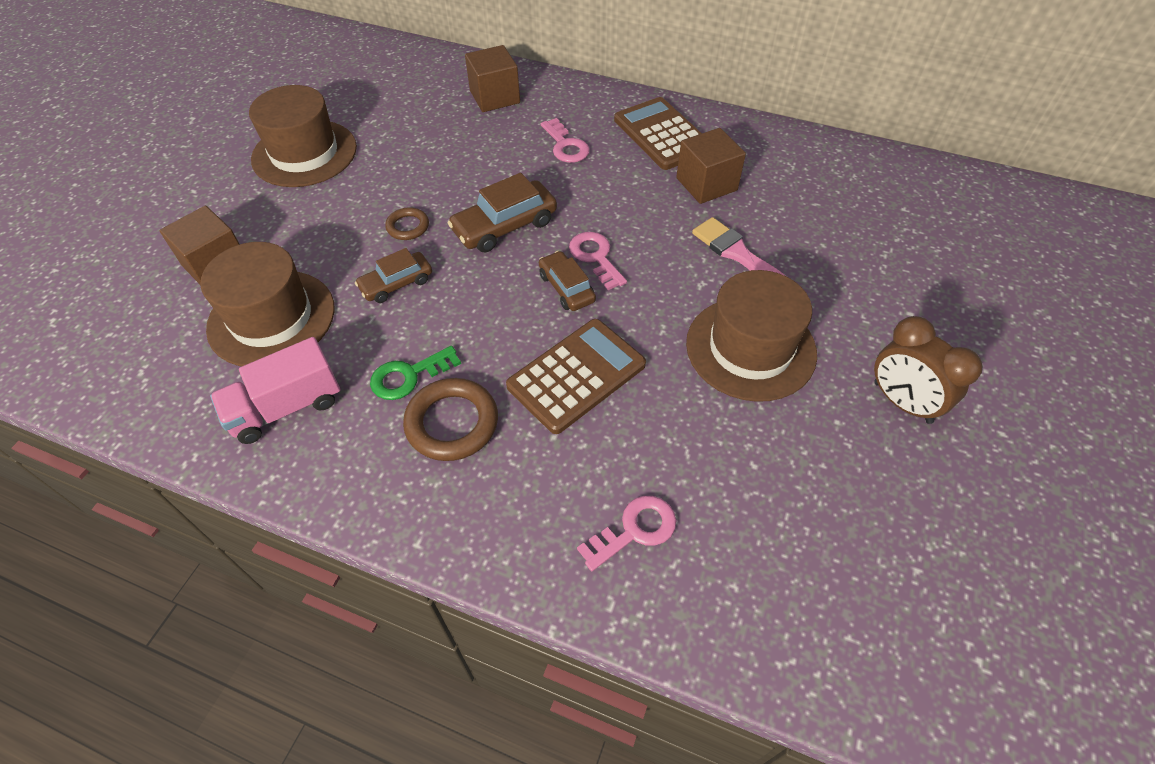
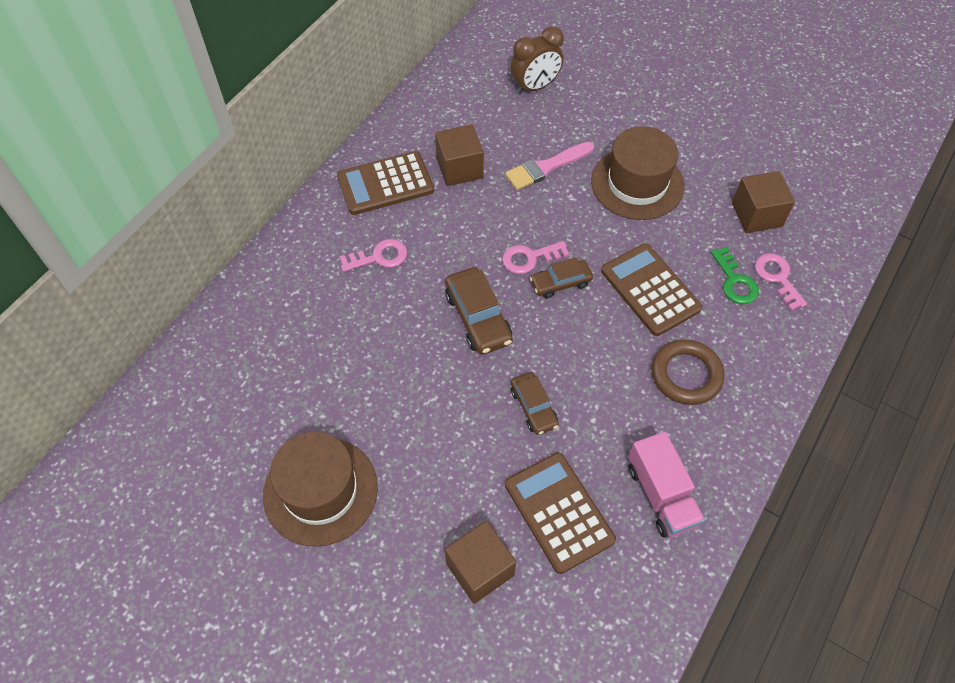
camera: 80 degrees left, 5 degrees up
brown hat [200,242,335,367] -> brown calculator [505,452,616,574]
green key [370,346,461,400] -> green key moved to [711,247,759,304]
brown ring [385,207,429,240] -> none
brown cube [465,45,520,112] -> brown cube moved to [732,171,795,233]
brown clock [874,316,983,424] -> brown clock moved to [511,26,564,94]

